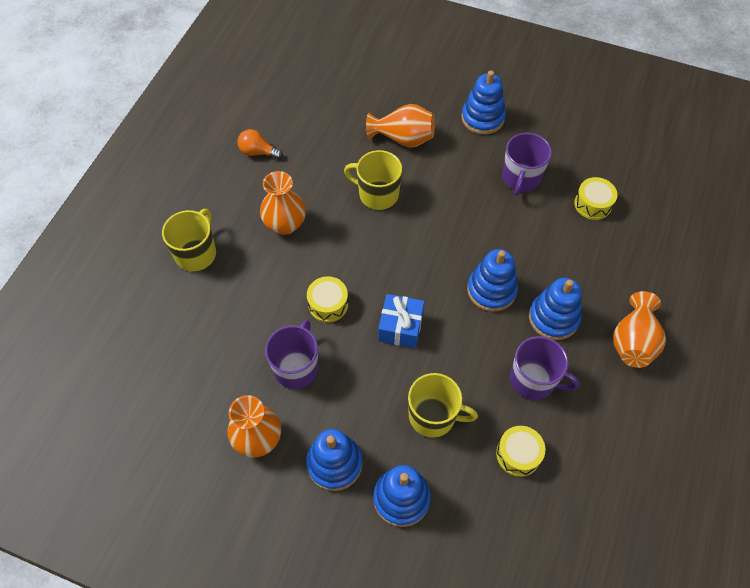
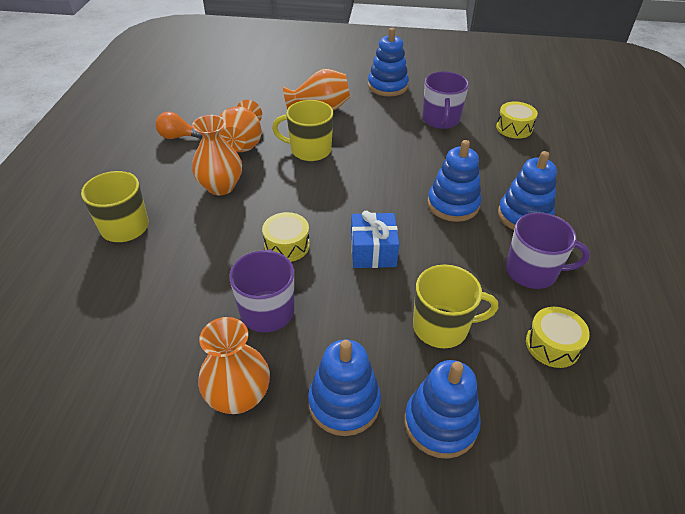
camera: 15 degrees left, 15 degrees down
orange vase [613,291,666,368] -> orange vase moved to [219,100,262,152]

